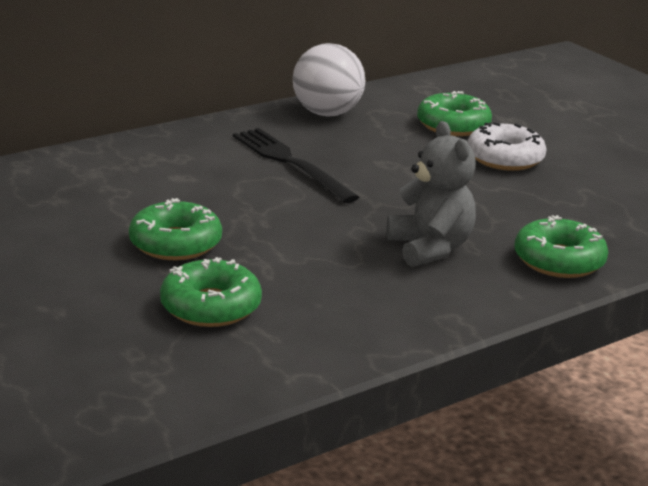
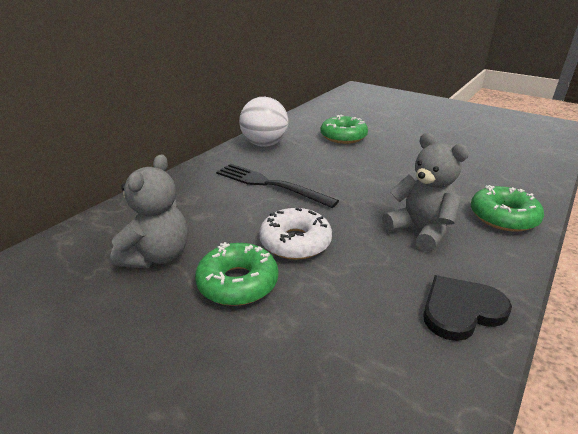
camera: 20 degrees left, 5 degrees up
green donut [160,257,262,327] -> none
white donut [467,122,547,171] -> white donut moved to [259,208,332,260]
none -> grey teddy bear [110,154,188,268]
none -> black heart [423,275,512,341]

